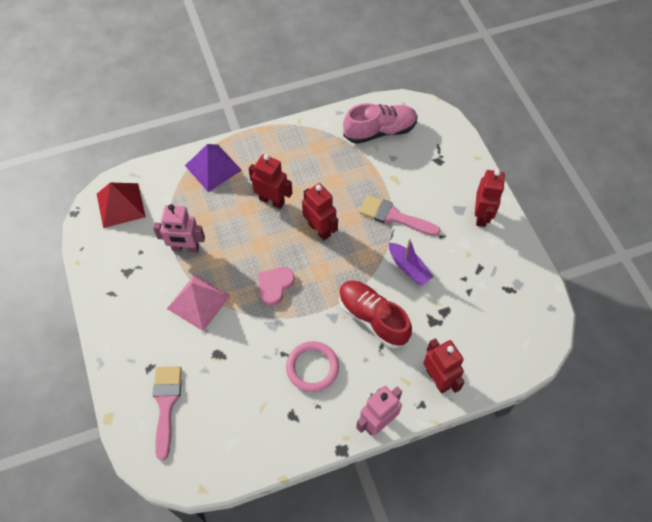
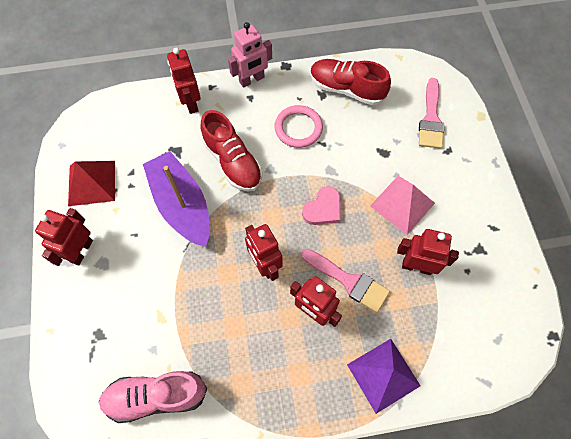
camera: 170 degrees left, 5 degrees up
red pyramid [97,183,146,228] -> red pyramid moved to [68,161,115,206]
pink robot [153,204,205,253] -> red robot [397,229,459,275]
pink brush [359,195,441,236] -> pink brush moved to [301,249,390,313]
purple boat [389,239,434,286] -> purple boat [143,151,210,247], size x1.85
none -> red shoe [310,59,391,105]

